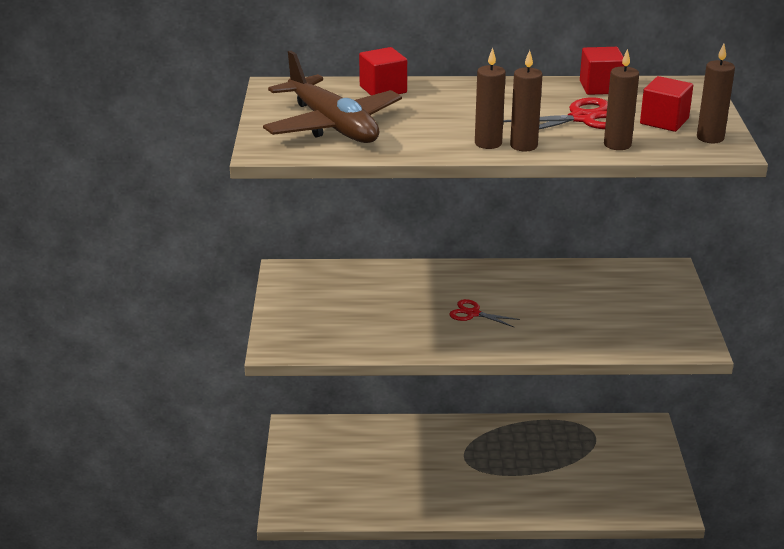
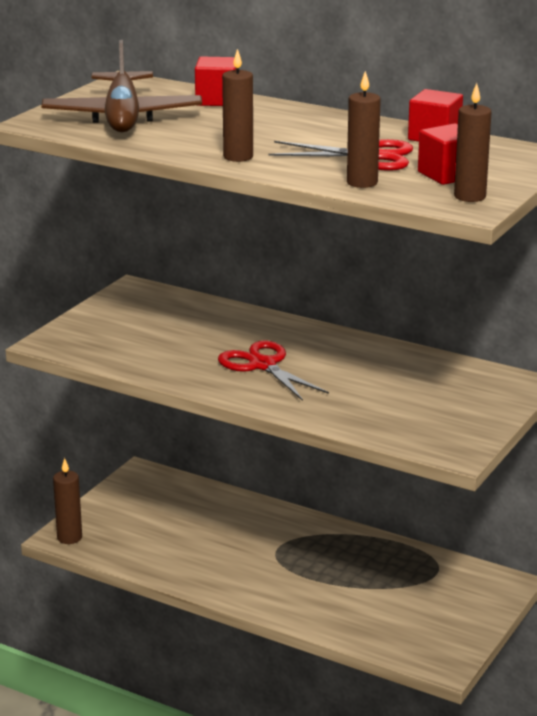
camera: 30 degrees right, 5 degrees down
red scissors [449,299,520,327] -> red scissors [218,340,329,401], size x1.69
brown candle [510,50,542,151] -> brown candle moved to [53,458,82,544]

